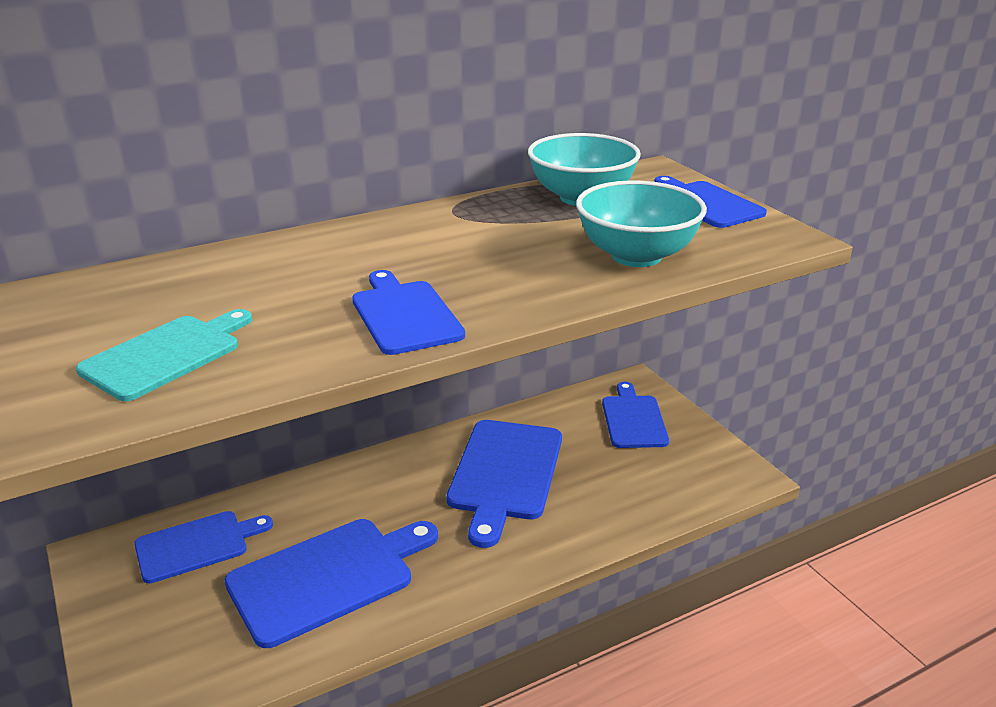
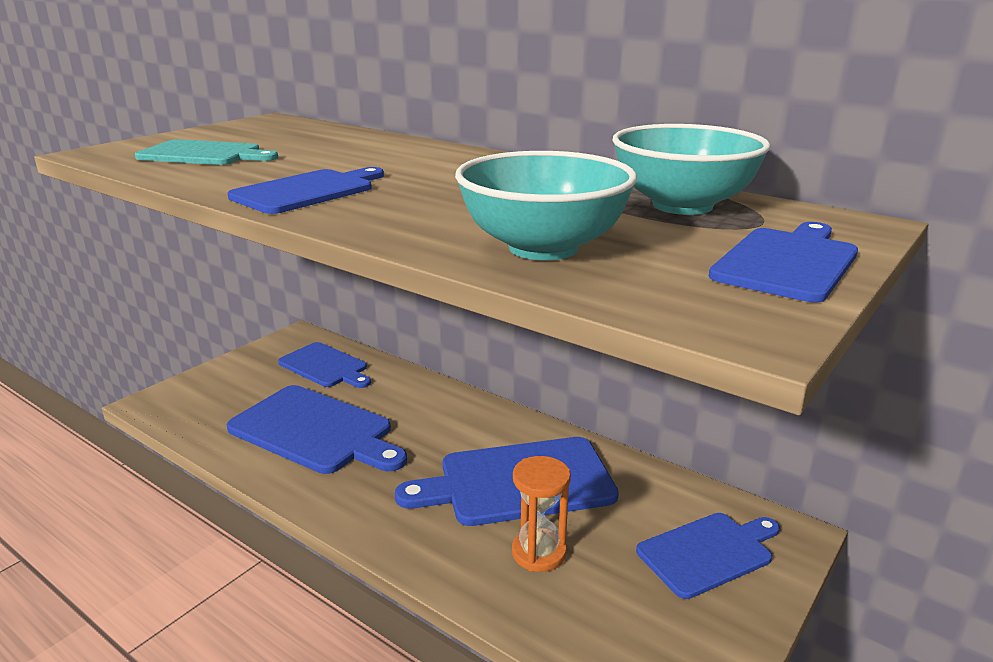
camera: 65 degrees right, 5 degrees down
none -> orange hourglass [512,456,571,572]

